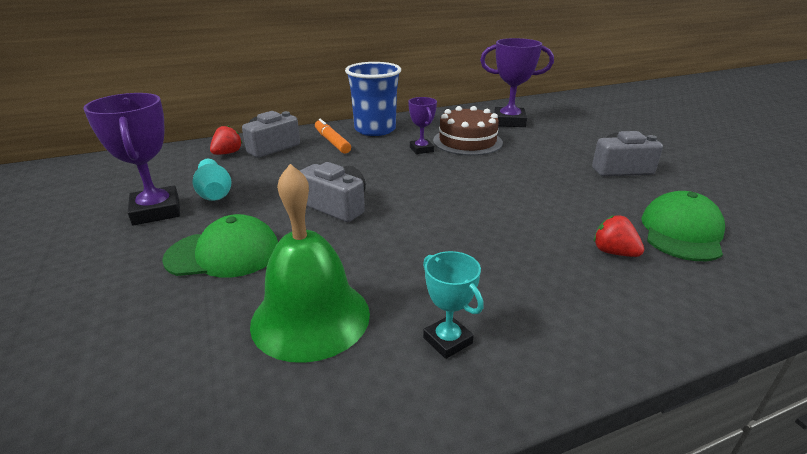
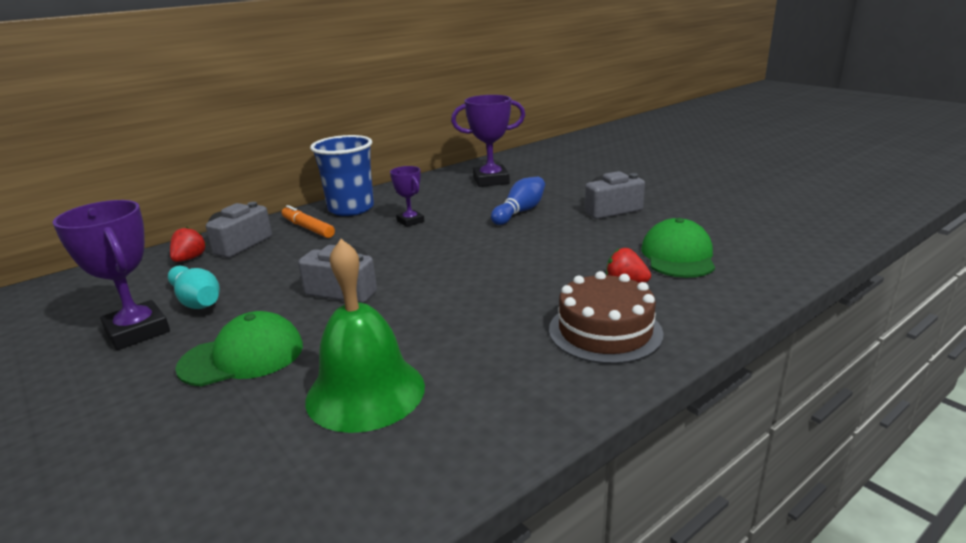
camera: 15 degrees left, 5 degrees down
turquoise trophy [423,251,484,359] -> none
brown cake [433,106,503,156] -> brown cake moved to [549,271,664,364]
none -> blue bowling pin [491,177,545,225]

